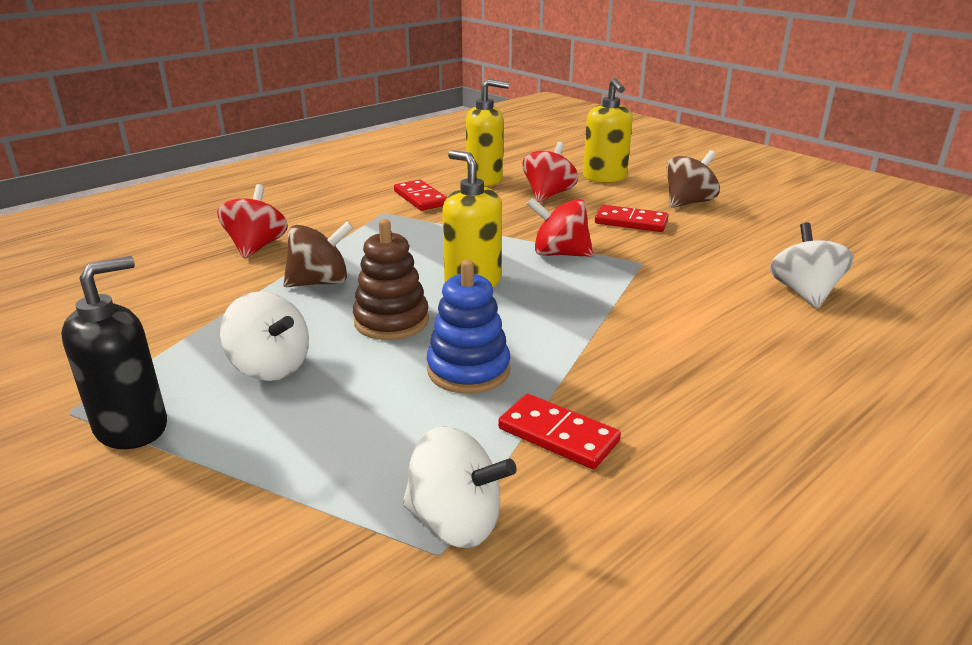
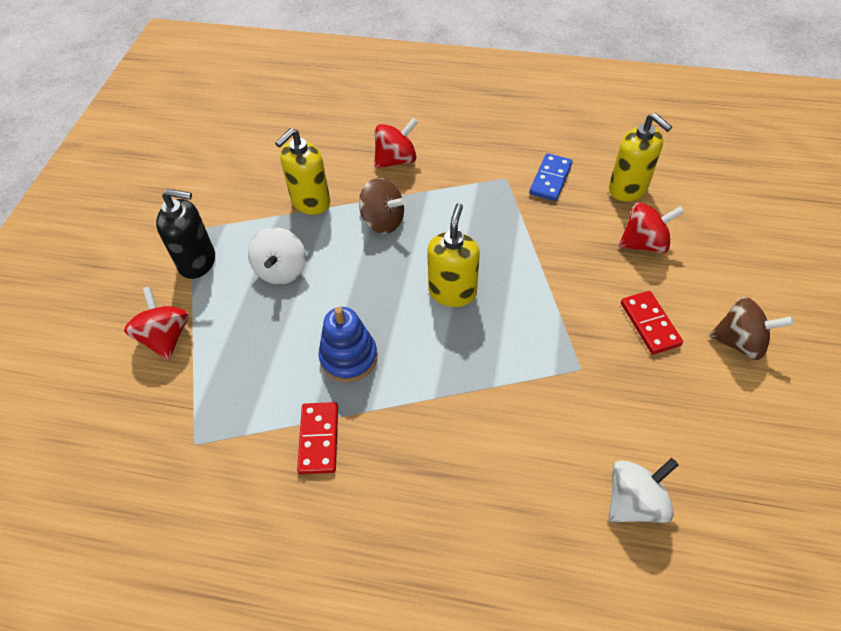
camera: 55 degrees right, 25 degrees up
brown stacking toy [353,219,429,340] -> none
red domino [394,180,447,211] -> blue domino [529,153,573,201]
white spinning top [402,426,516,548] -> none
red spinning top [527,197,593,257] -> red spinning top moved to [124,286,189,360]
yellow soap dispenser [583,78,633,183] -> yellow soap dispenser moved to [275,128,330,215]

